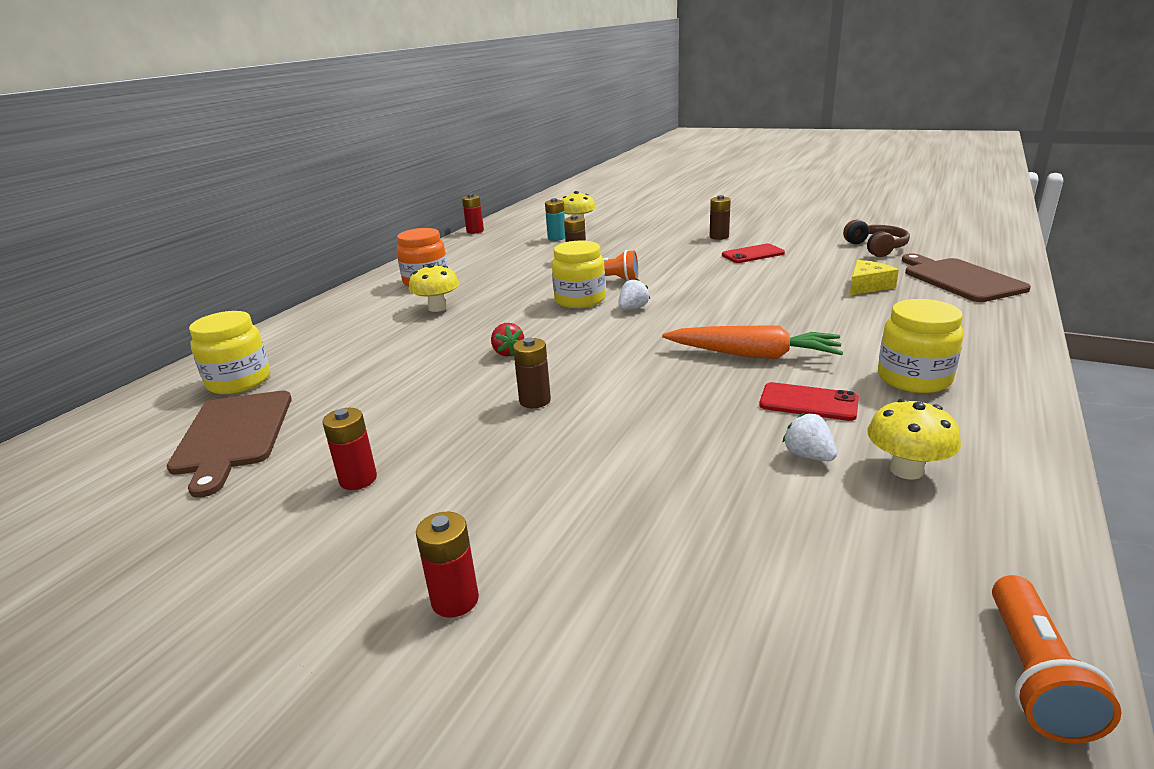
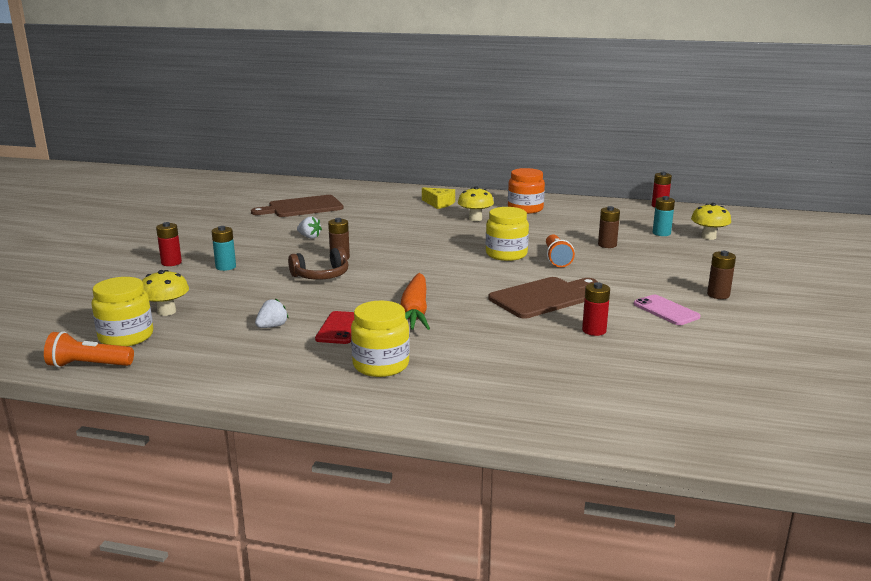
camera: 75 degrees right, 5 degrees down
yellow jar [189,311,270,394] -> yellow jar moved to [91,277,153,347]
red battery [323,408,377,490] -> red battery moved to [582,282,610,336]
red strawberry [491,323,524,356] -> none
white strawberry [618,278,650,310] -> white strawberry moved to [297,216,322,239]
red phone [722,244,785,263] -> pink phone [634,295,701,325]
brown headphones [843,220,910,257] -> brown headphones moved to [288,247,348,280]
yellow cheese [850,260,899,295] -> yellow cheese moved to [422,187,455,209]
yellow mushroom [867,399,961,480] -> yellow mushroom moved to [142,270,189,316]
brown cutting board [902,254,1031,302] -> brown cutting board moved to [488,277,598,319]
none -> turquoise battery [211,226,236,271]

